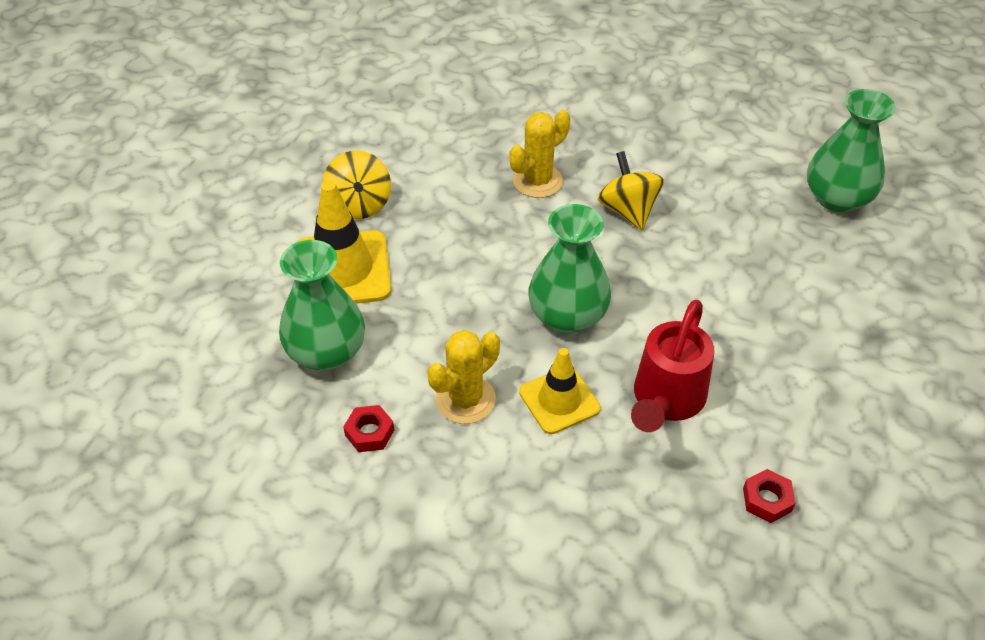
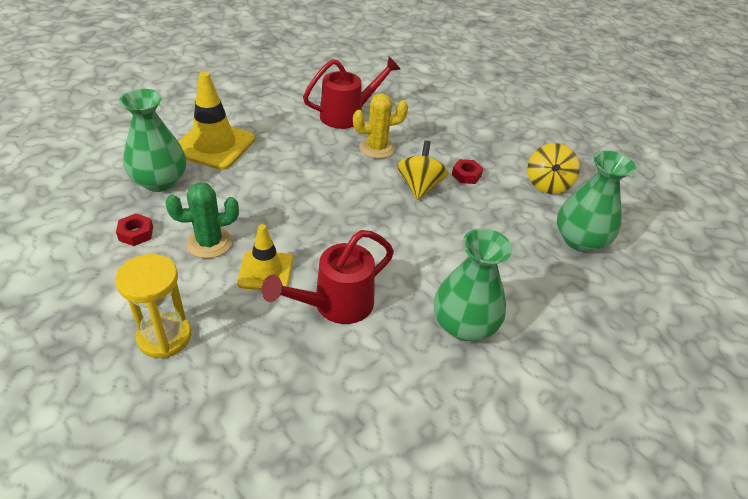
camera: 25 degrees right, 5 degrees down
yellow spinning top [322,151,391,219] -> yellow spinning top moved to [528,143,580,194]
yellow cactus [427,330,500,424] -> green cactus [166,182,239,258]
green vase [528,204,611,333] -> green vase moved to [434,228,513,341]
red nut [743,469,796,523] -> red nut moved to [452,159,483,184]
none -> yellow hourglass [115,254,191,358]
none -> red watering can [303,57,401,129]

